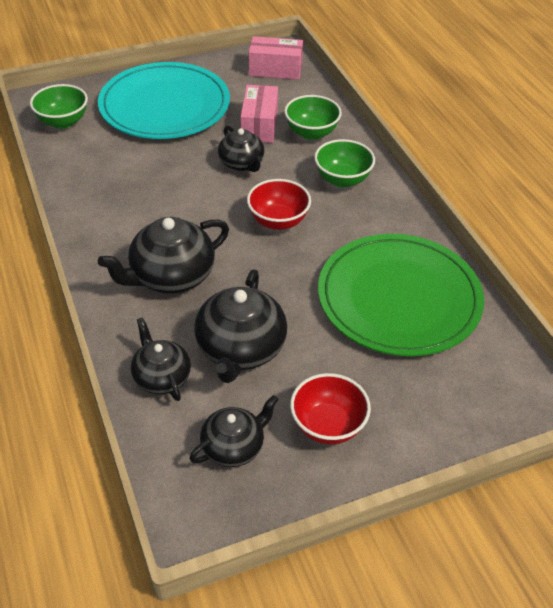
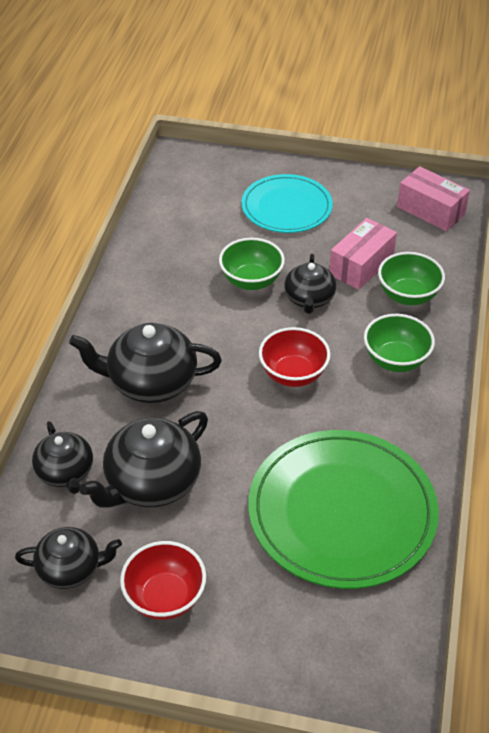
camera: 35 degrees right, 0 degrees up
green bowl [30,84,88,129] -> green bowl moved to [219,238,285,290]
turquoise plate [98,62,230,139] -> turquoise plate [241,174,333,233], size x0.63
black teapot [131,317,191,401] -> black teapot turned 150 degrees clockwise [32,421,93,494]

